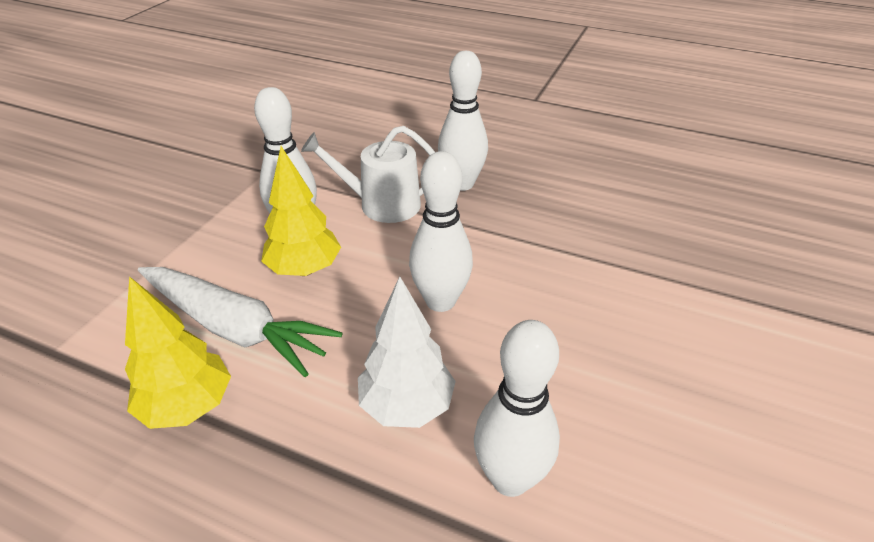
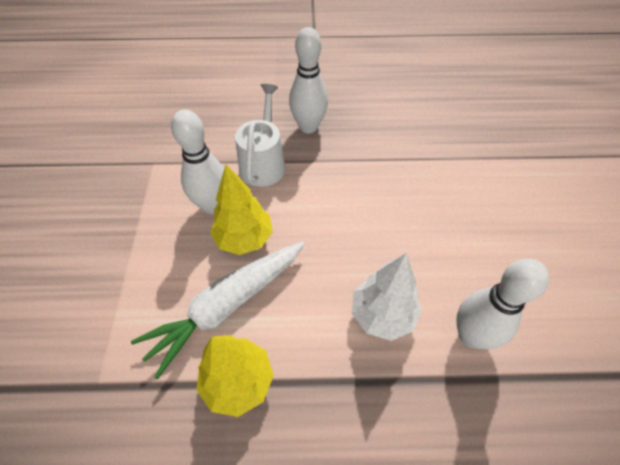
camera: 25 degrees left, 15 degrees up
white carrot [138,267,342,377] -> white carrot turned 135 degrees clockwise [131,241,305,379]
white watering can [301,126,435,223] -> white watering can turned 120 degrees clockwise [235,84,285,187]
white bowling pin [409,151,473,312] -> none

